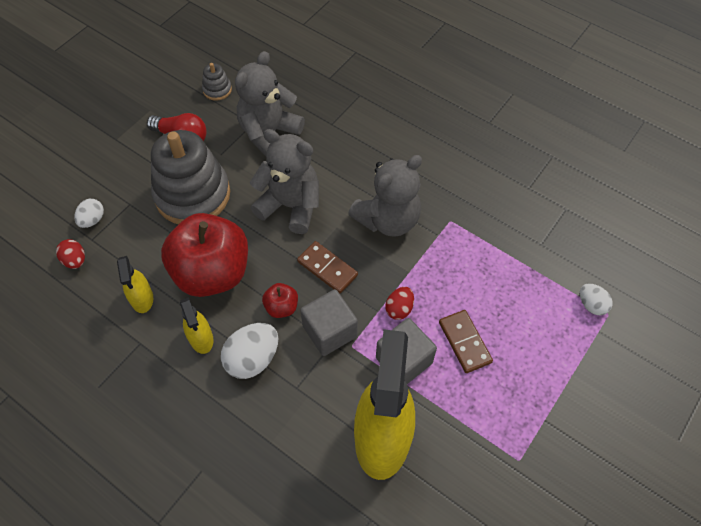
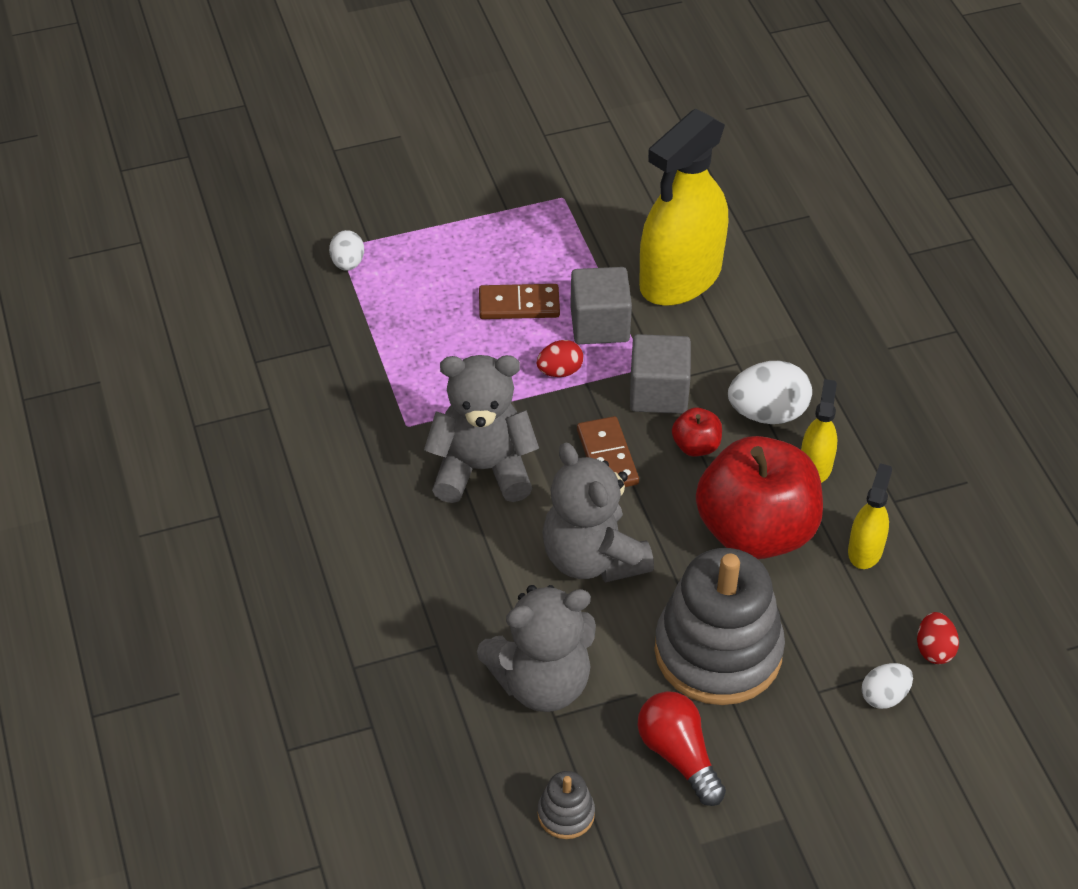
camera: 145 degrees left, 10 degrees down
brown domino [439,310,493,373] -> brown domino turned 75 degrees clockwise [479,284,560,319]

